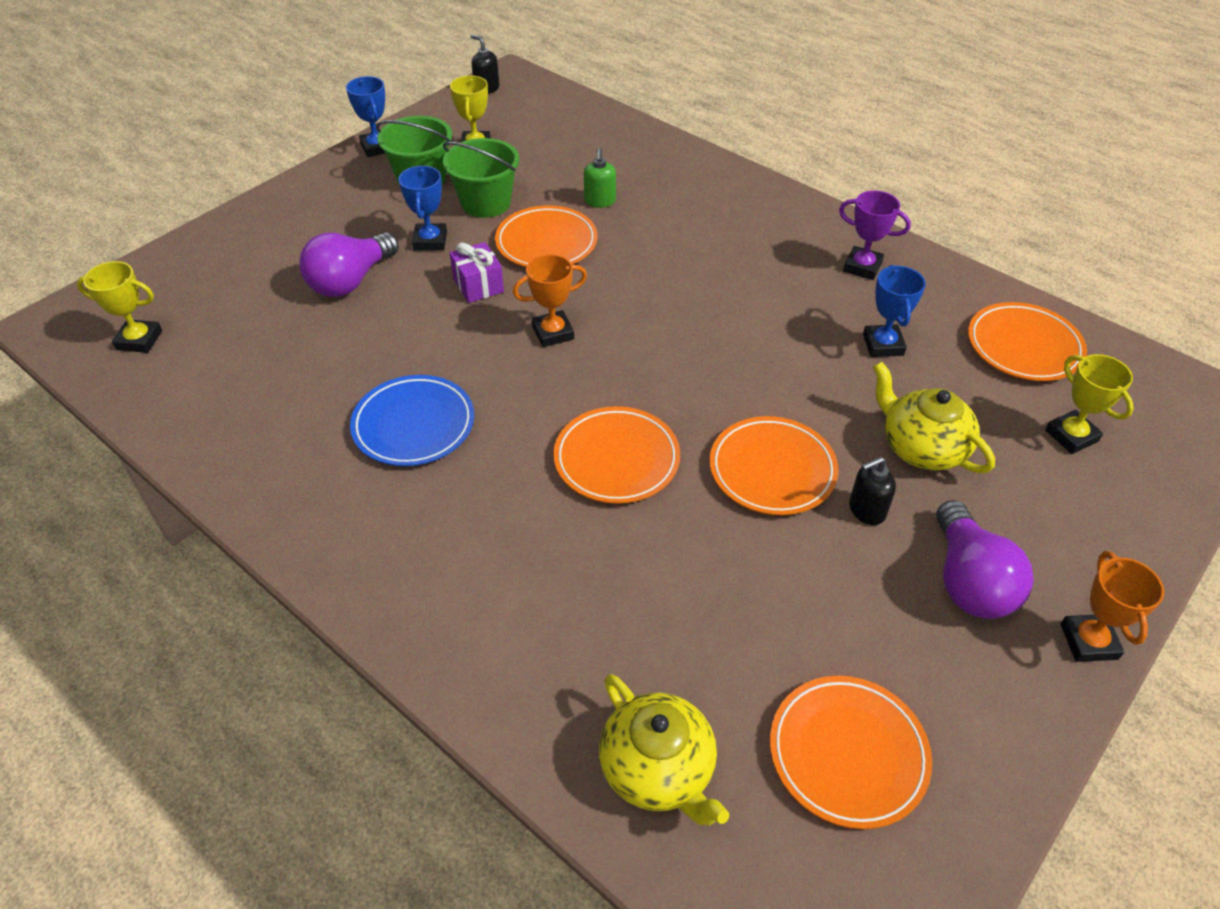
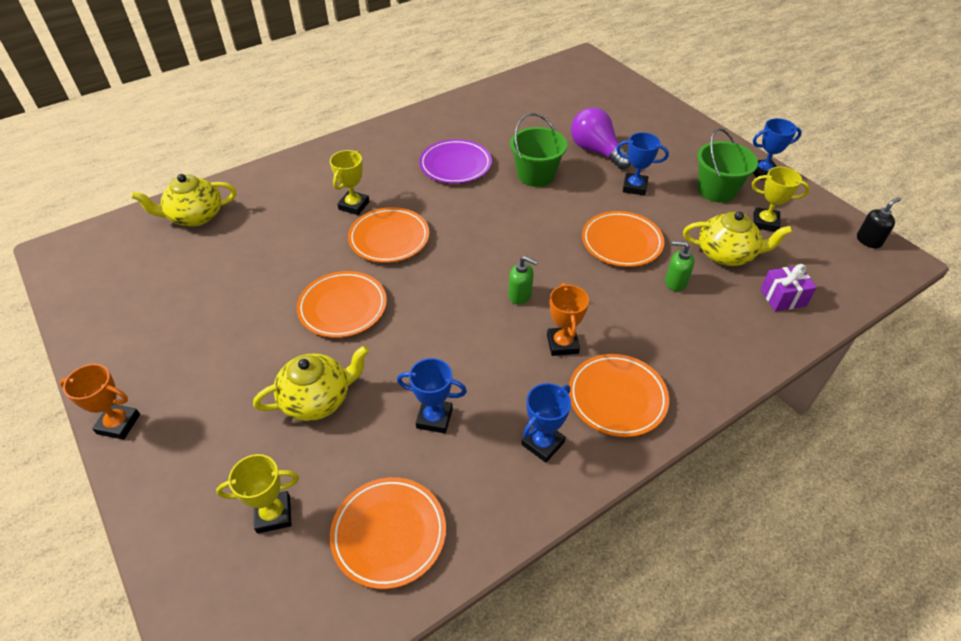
camera: 105 degrees right, 0 degrees up
yellow trophy [77,261,162,353] -> yellow trophy moved to [330,150,370,215]
blue plate [350,375,474,466] -> purple plate [419,139,492,184]
green bucket [443,138,519,218] -> green bucket moved to [510,113,567,187]
purple gift [450,242,504,303] -> purple gift moved to [760,264,817,311]
orange trophy [513,254,587,347] -> orange trophy moved to [547,283,589,356]
orange plate [770,676,932,829] -> orange plate moved to [569,354,669,437]
purple trophy [839,190,911,280] -> blue trophy [522,383,571,463]
black soap dispenser [849,457,896,525] -> none
purple light bulb [936,500,1034,619] -> none
none -> green soap dispenser [508,256,538,305]
none -> yellow teapot [683,212,792,266]

